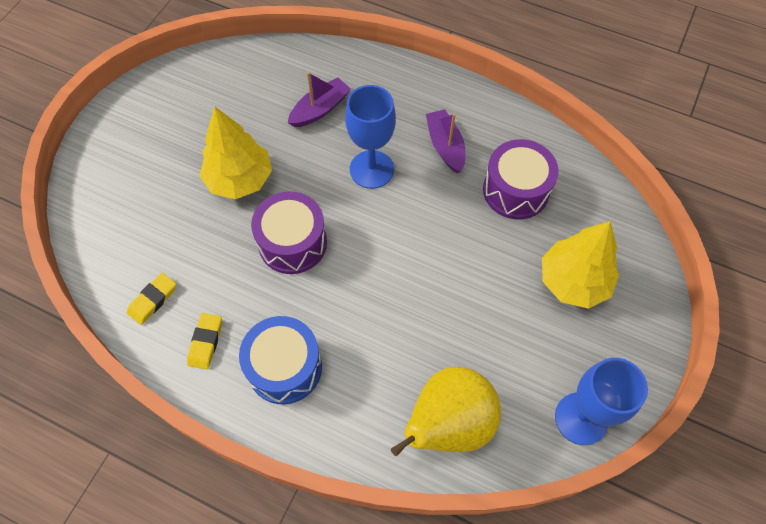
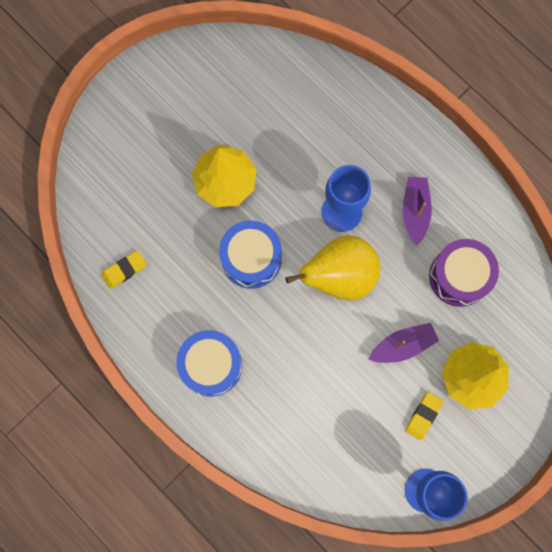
camera: 20 degrees right, 15 degrees up
yellow eraser [187,313,222,369] -> yellow eraser moved to [405,392,444,440]
purple drum [251,191,327,274] -> blue drum [219,221,282,289]
purple boat [288,72,351,127] -> purple boat moved to [369,323,439,363]
yellow pear [391,367,501,456] -> yellow pear moved to [285,235,380,301]

